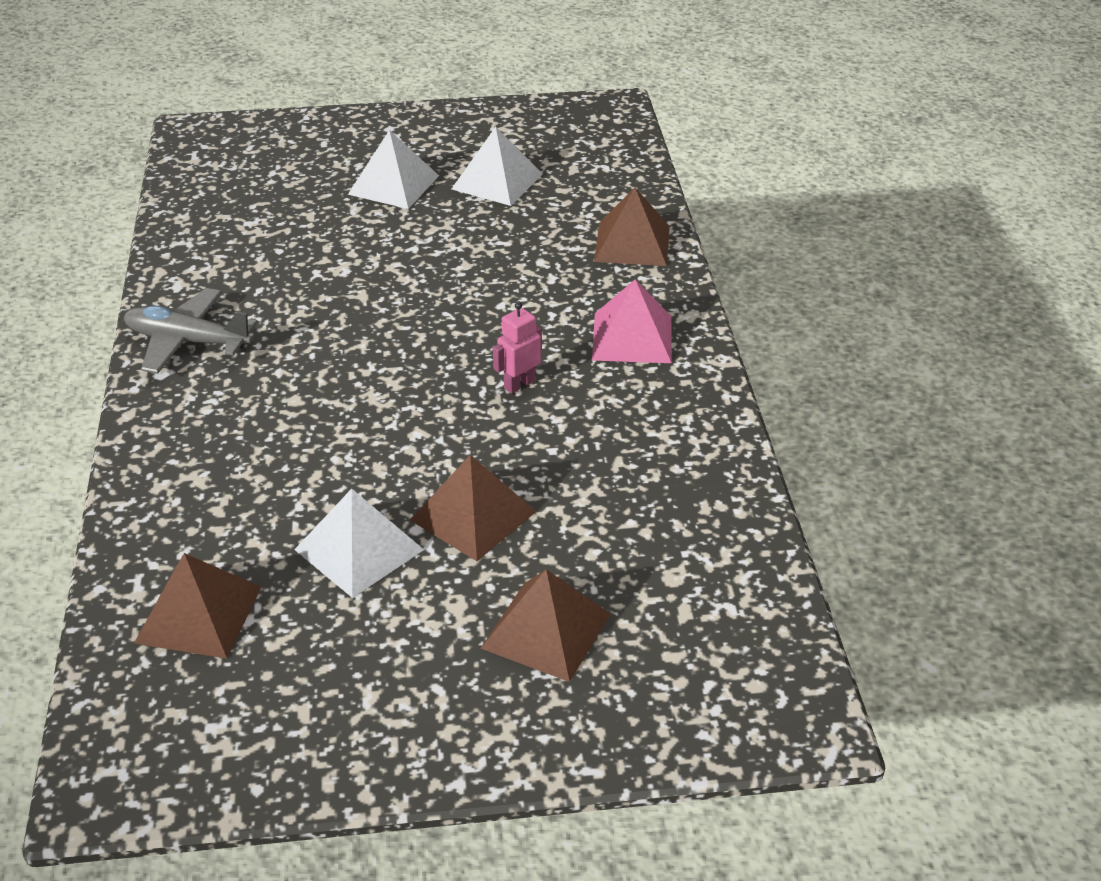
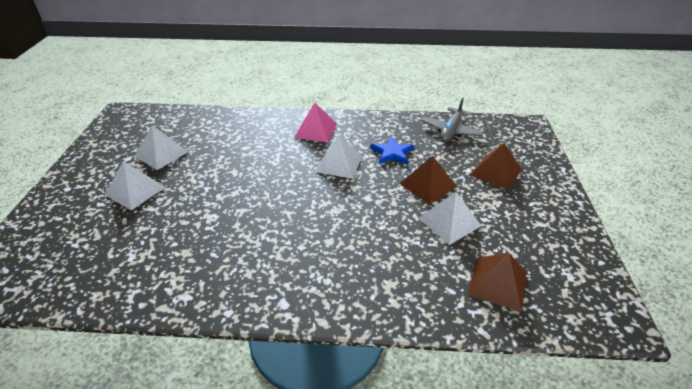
camera: 80 degrees left, 0 degrees up
grey plane [124,288,258,374] -> grey plane moved to [421,97,484,142]
pink robot [493,302,542,394] -> white pyramid [315,135,362,179]
brown pyramid [594,188,670,266] -> none
none -> blue star [370,136,414,165]

